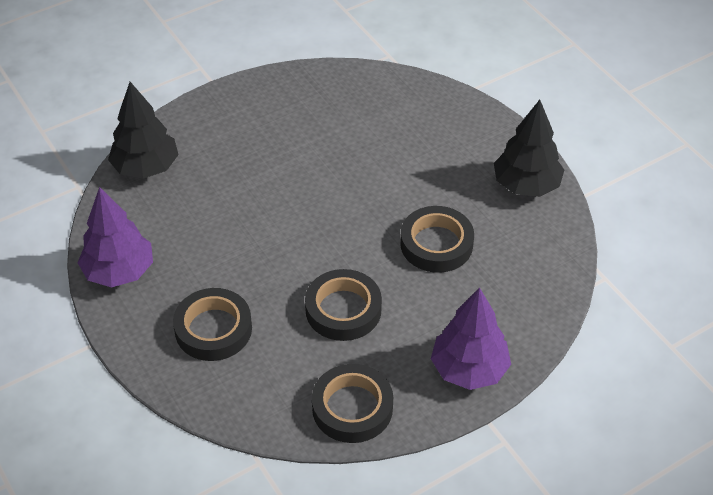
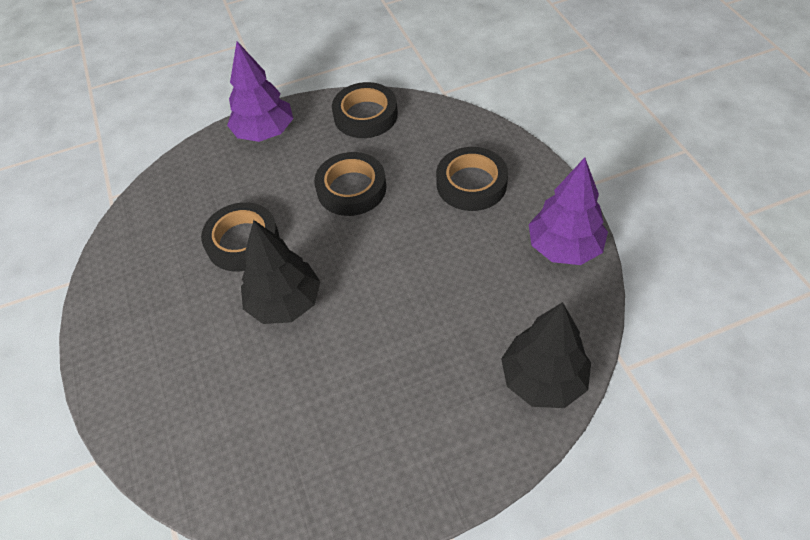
camera: 165 degrees left, 5 degrees up
black tree [494,100,564,197] -> black tree moved to [241,220,321,324]

